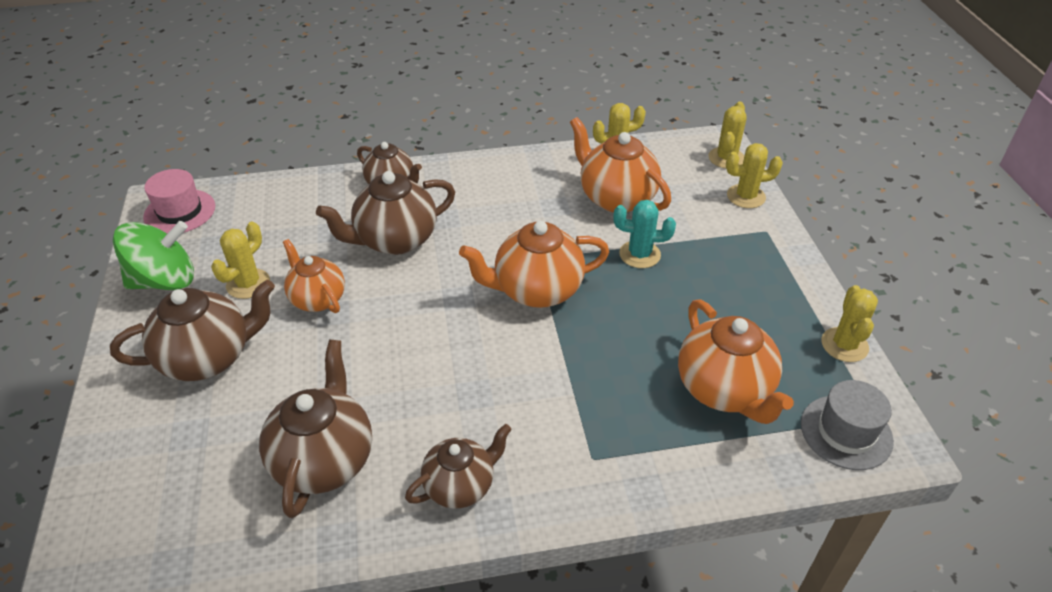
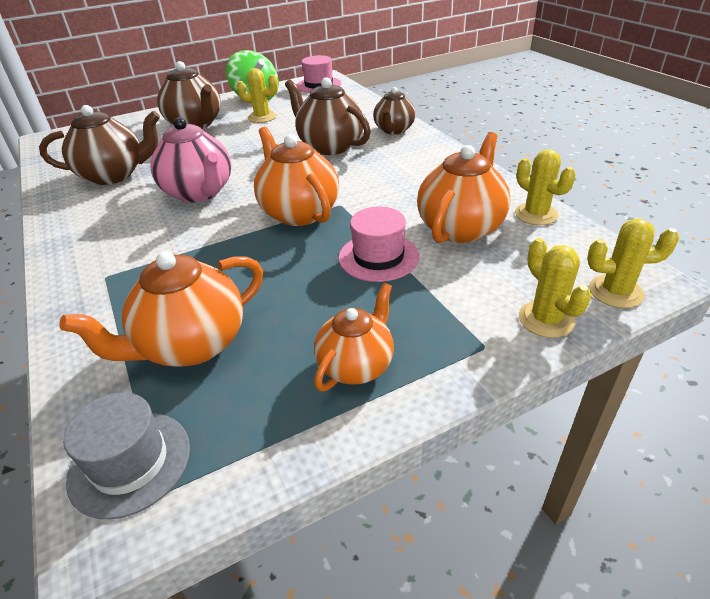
camera: 75 degrees right, 5 degrees down
orange teapot [283,239,345,313] -> orange teapot moved to [314,283,394,391]
brown teapot [405,424,512,508] -> none
turquoise cactus [613,200,676,268] -> pink hat [339,207,419,282]
yellow cactus [821,285,878,362] -> none
none -> pink teapot [151,117,231,203]

